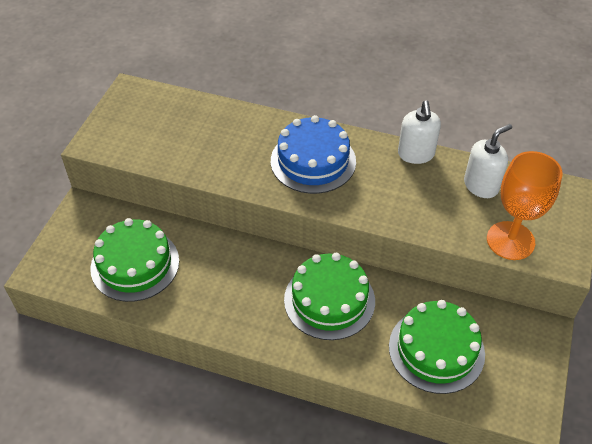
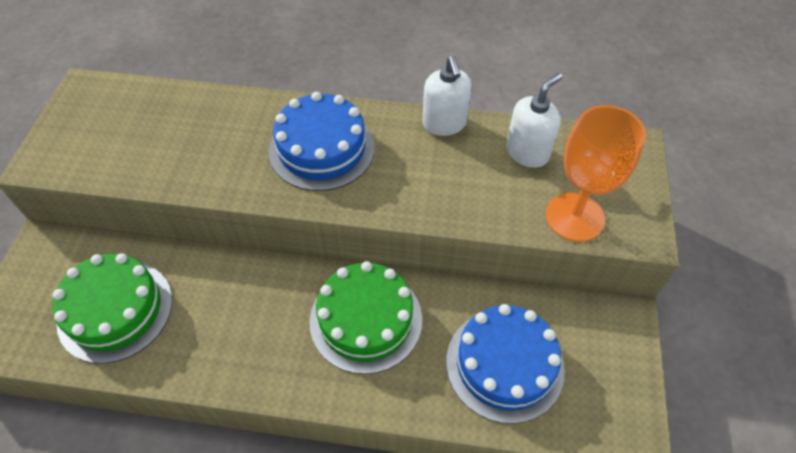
camera: 10 degrees left, 5 degrees up
green cake [389,300,485,394] -> blue cake [446,304,565,424]

